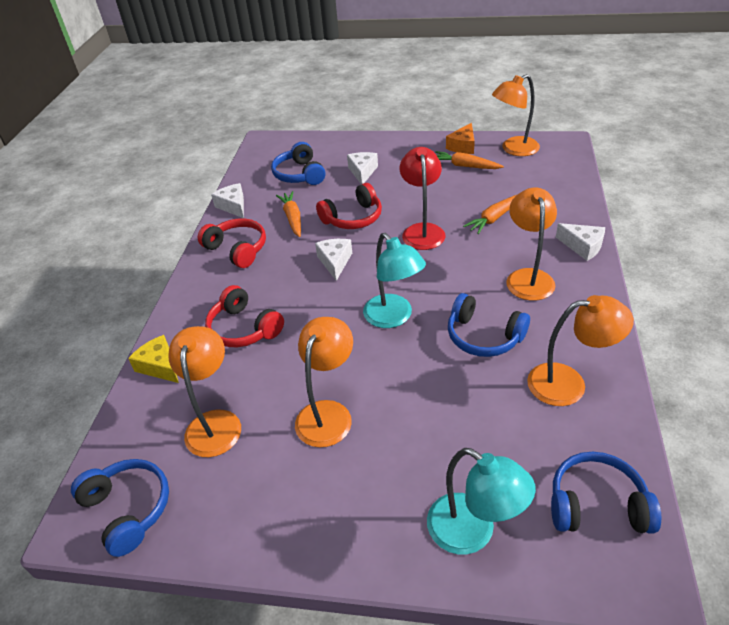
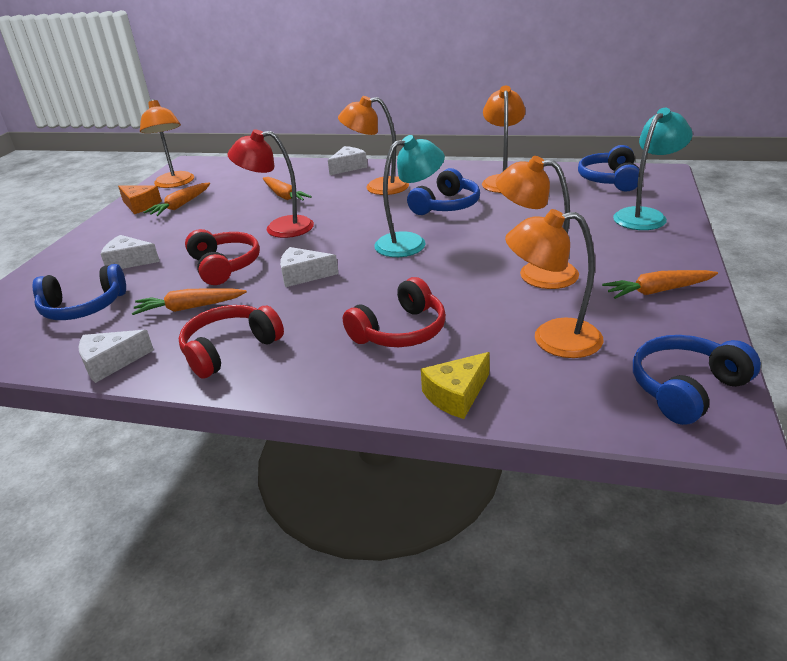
camera: 85 degrees left, 10 degrees down
none -> orange carrot [602,270,718,299]

